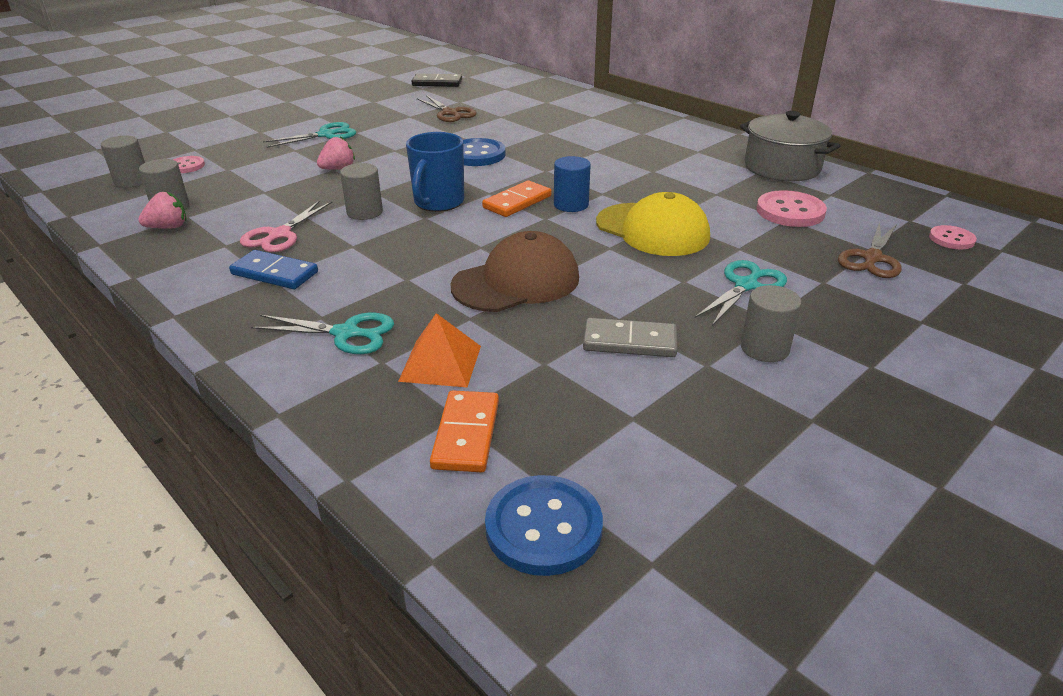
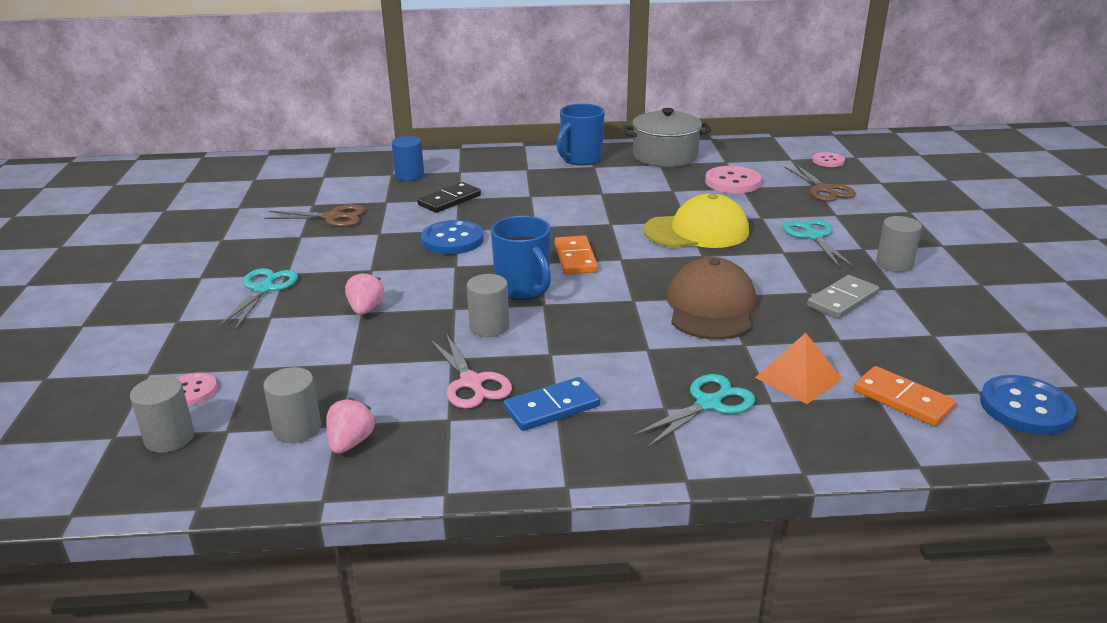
camera: 50 degrees left, 5 degrees down
black domino [411,73,462,87] -> black domino moved to [417,182,481,213]
blue cylinder [554,156,591,212] -> blue cylinder moved to [392,136,424,181]
none -> blue mug [557,104,605,165]

